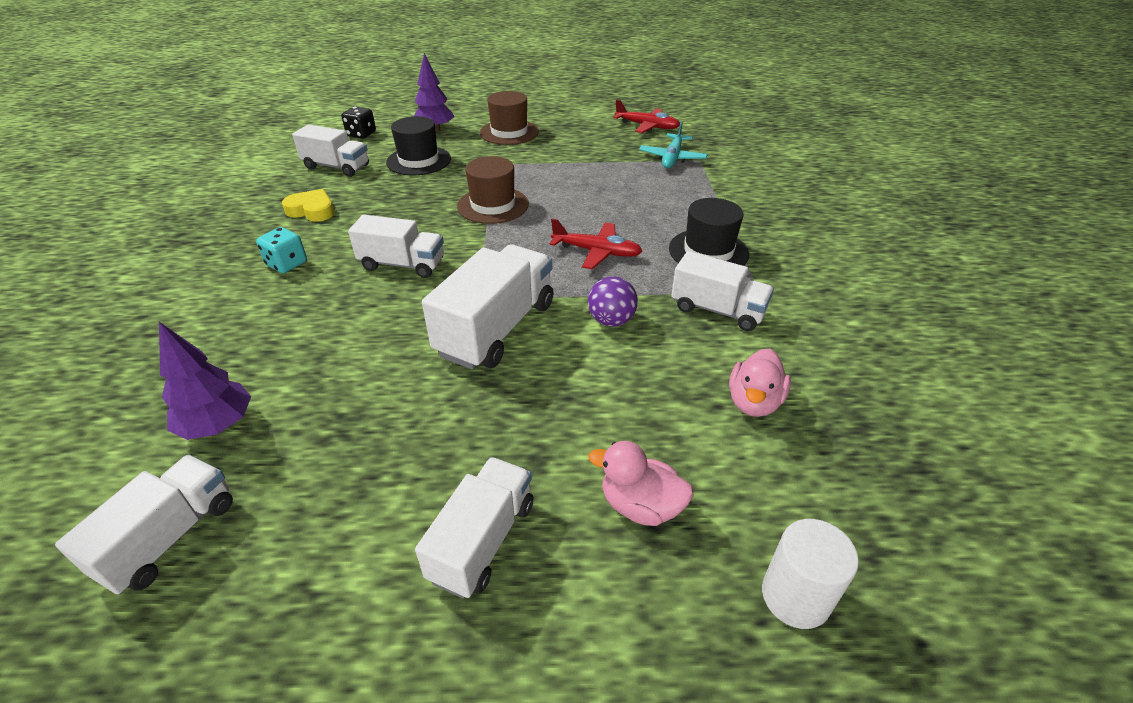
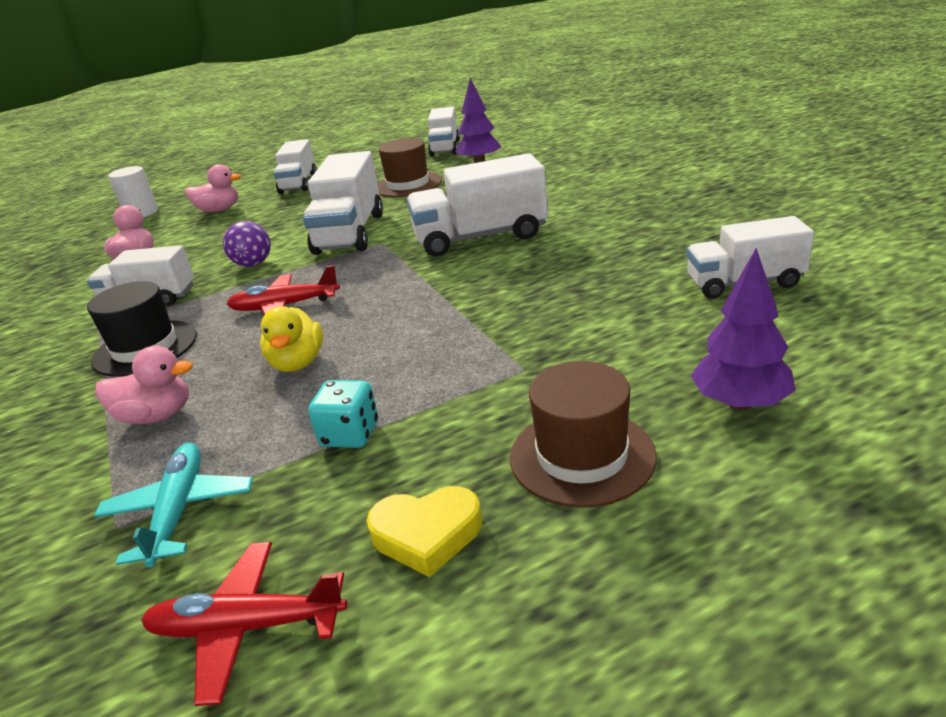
camera: 160 degrees right, 10 degrees down
turquoise dice [256,227,307,273] -> turquoise dice moved to [308,380,378,448]
yellow heart [282,189,334,222] -> yellow heart moved to [367,486,482,577]
black dice [342,107,376,139] -> none
white truck [348,215,444,278] -> white truck [407,153,548,257], size x1.50
black hat [386,116,451,175] -> none
brown hat [457,156,529,224] -> brown hat moved to [378,138,442,197]
none -> pink duck [95,346,193,424]
none -> yellow duck [260,306,323,372]

